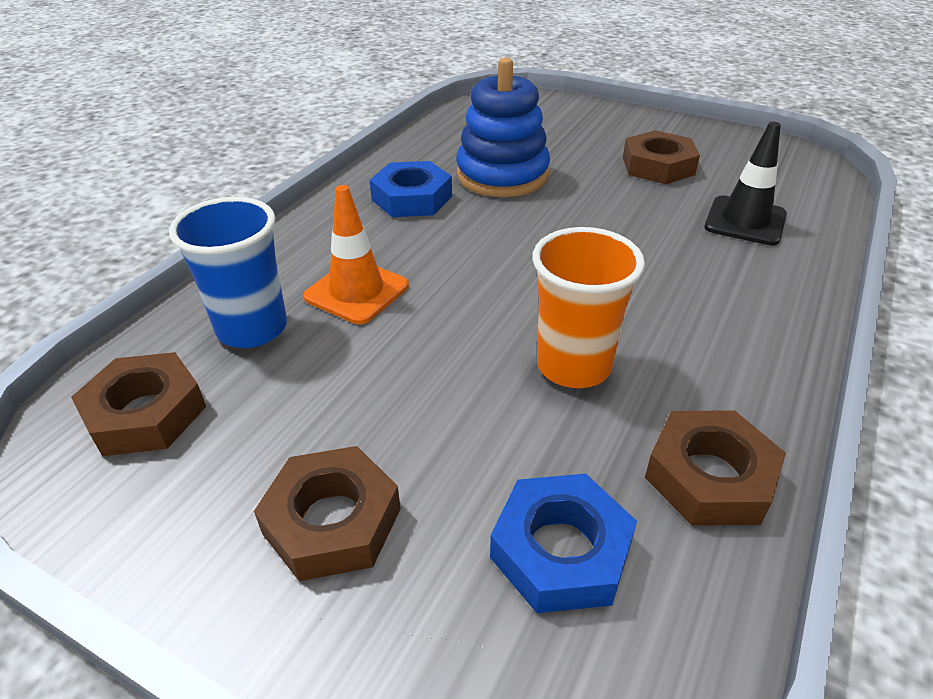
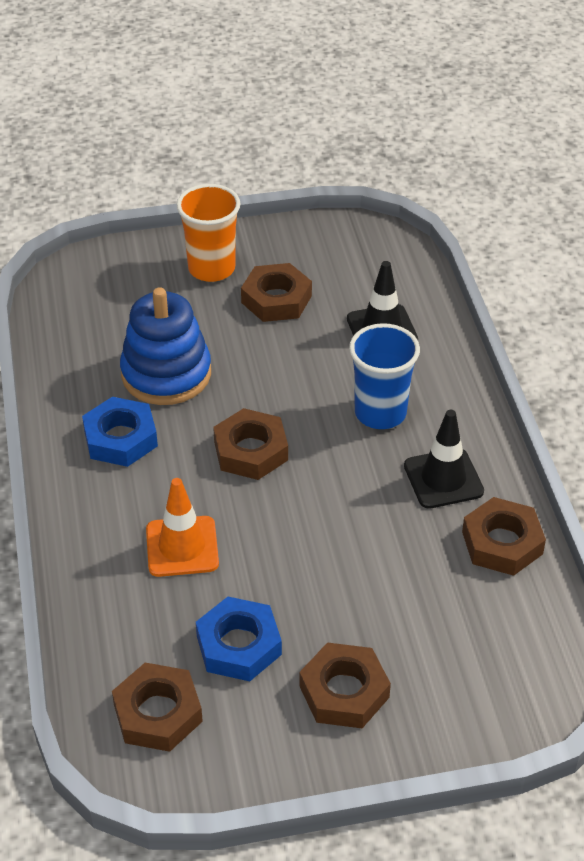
camera: 40 degrees left, 5 degrees up
blue cup [169,197,287,348] -> blue cup moved to [349,323,420,429]
blue nut [490,474,637,613] -> blue nut moved to [196,597,282,681]
orange cup [532,227,645,388] -> orange cup moved to [177,184,241,282]
none -> brown nut [213,408,288,480]
none -> black traffic cone [404,410,484,509]

